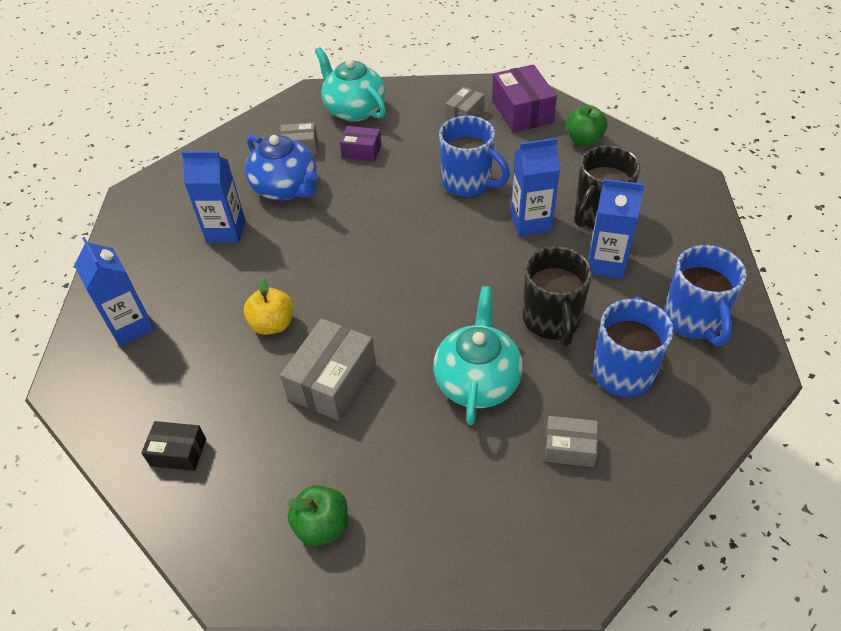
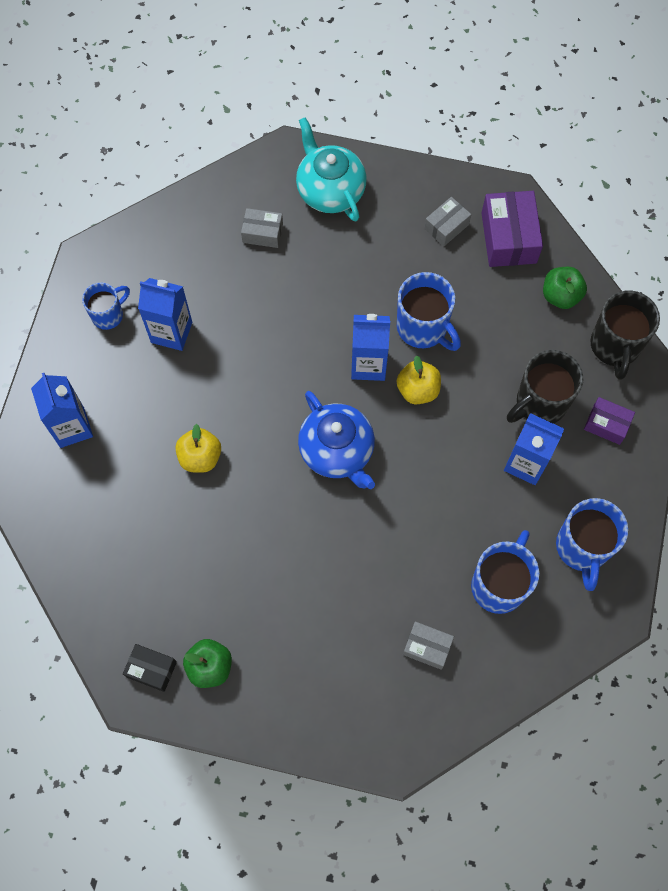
camera: 10 degrees right, 20 degrees up
black box [142,421,206,471] -> black box moved to [123,644,177,692]
blue teapot [245,135,318,200] -> blue teapot moved to [298,391,375,489]
grey box [280,318,376,421] -> none
purple box [340,126,382,161] -> purple box moved to [584,397,635,445]
turquoise teapot [433,286,523,425] -> none
blue carton [511,138,560,236] -> blue carton moved to [351,314,390,381]
black mug [523,246,592,346] -> black mug moved to [590,291,660,380]
none -> blue mug [82,282,130,330]
none -> yellow apple [397,355,441,404]

